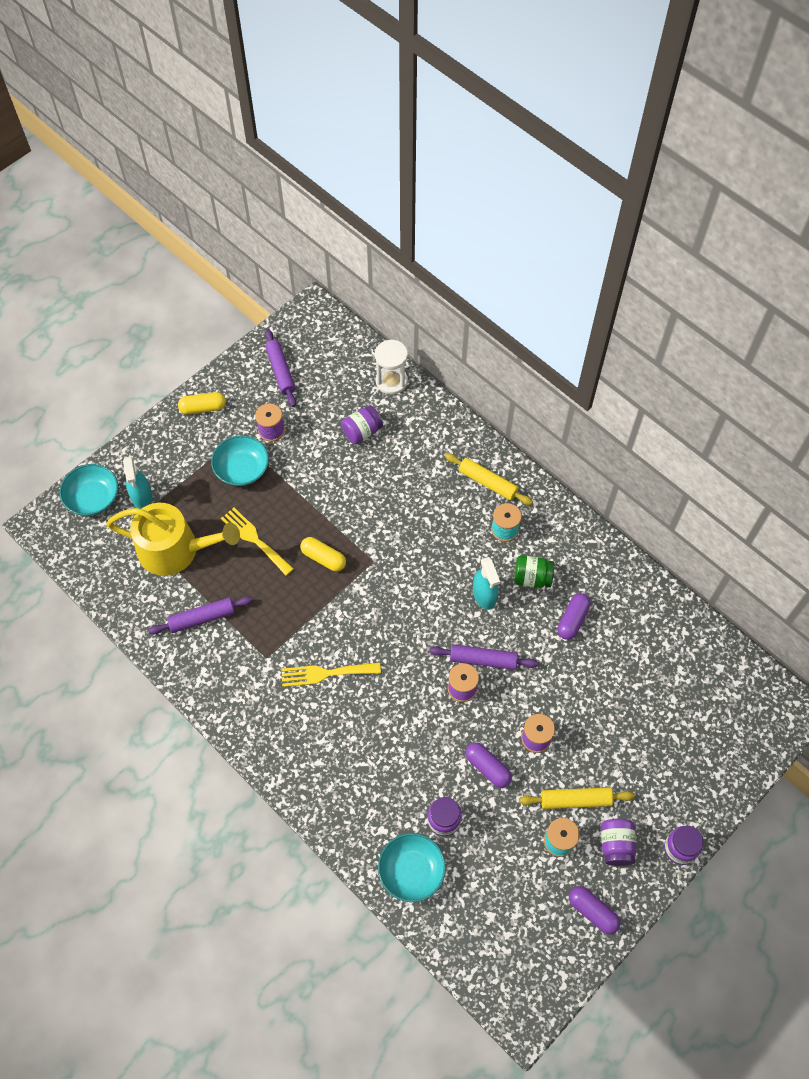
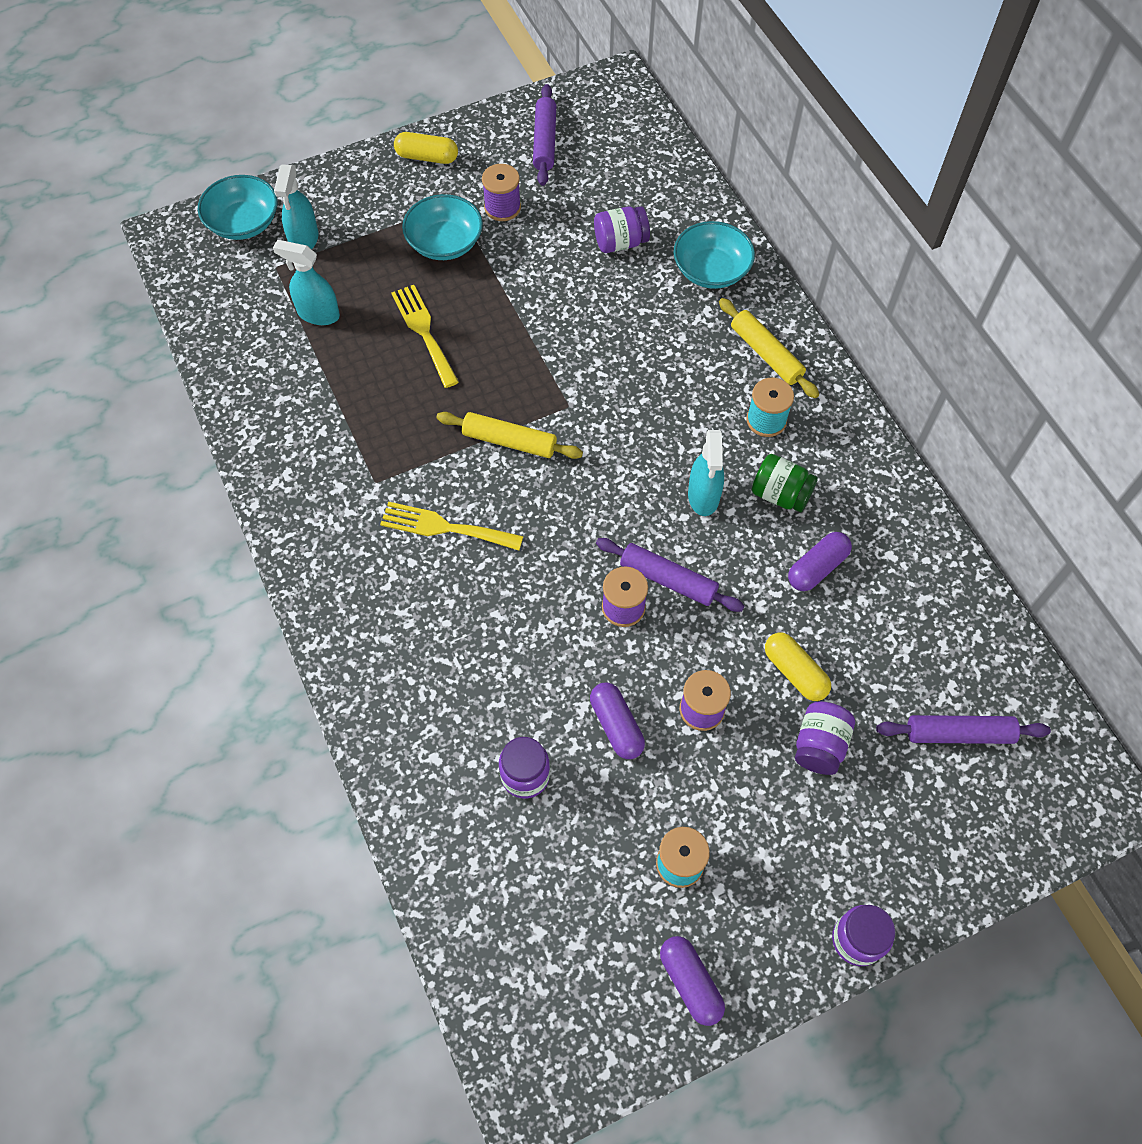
camera: 20 degrees right, 0 degrees up
yellow watering can [106,503,240,576] -> turquoise spray bottle [273,240,340,325]
purple rolling pin [148,596,253,634] -> purple rolling pin moved to [876,715,1051,744]
yellow capsule [300,537,346,571] -> yellow capsule moved to [765,633,831,701]
white hourglass [375,340,408,395] -> none
turquoise bowl [378,833,446,902] -> turquoise bowl moved to [674,221,755,289]
yellow rolling pin [519,787,635,809] -> yellow rolling pin moved to [436,412,583,459]
purple jar [601,819,636,866] -> purple jar moved to [795,701,855,775]

